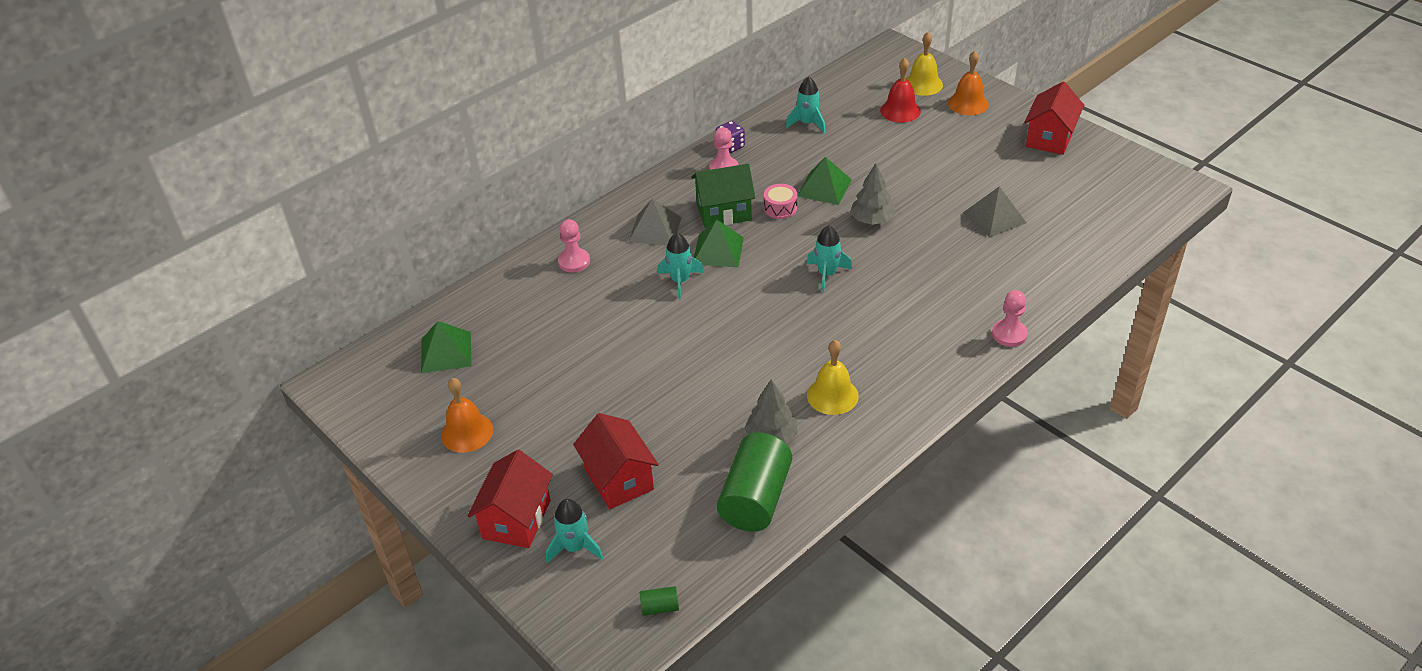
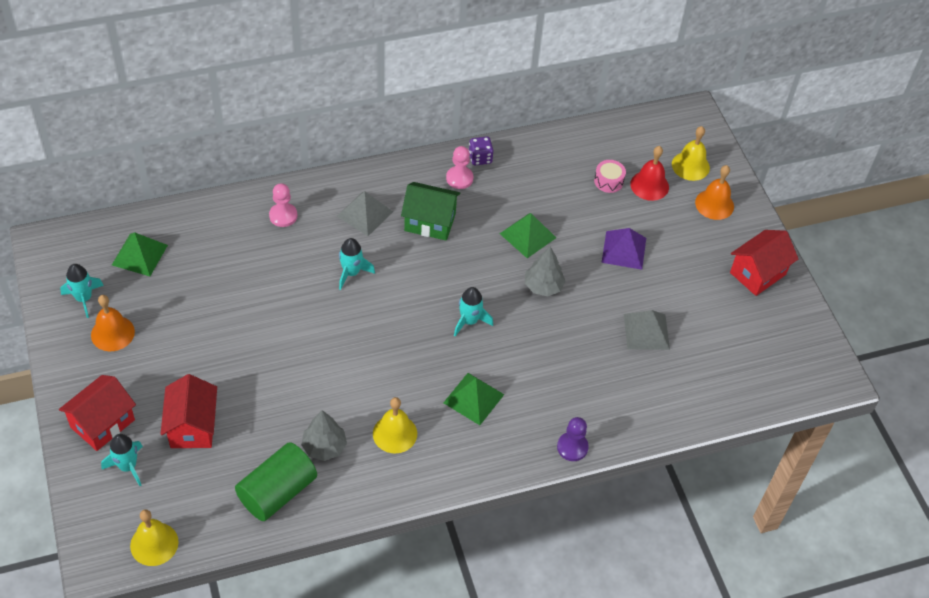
camera: 20 degrees right, 10 degrees up
green cylinder [640,586,679,616] -> yellow bell [130,509,179,566]
green pyramid [694,220,744,267] -> green pyramid moved to [443,373,504,425]
pink drum [764,184,797,219] -> pink drum moved to [594,160,626,193]
turquoise rocket [786,77,825,133] -> turquoise rocket moved to [60,264,104,318]
pink pawn [992,290,1028,347] -> purple pawn [557,417,589,461]
none -> purple pyramid [602,228,646,270]

